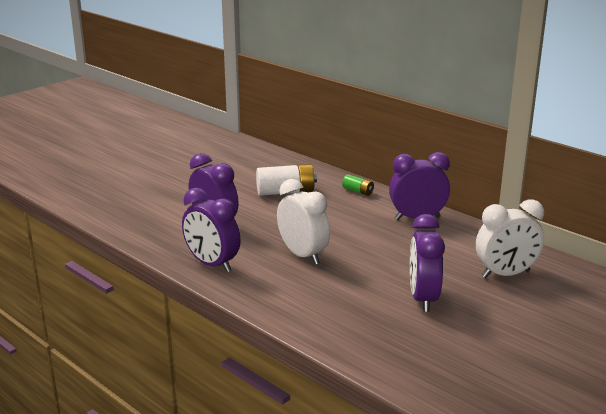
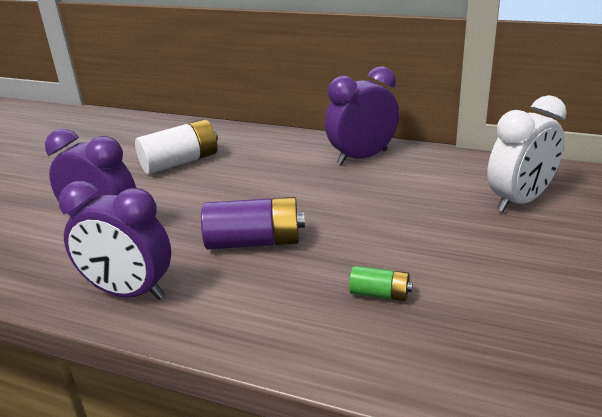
camera: 20 degrees left, 5 degrees up
white clock [277,179,330,264] -> purple battery [201,197,305,249]
green battery [342,174,374,196] -> green battery moved to [349,266,413,301]
purple clock [410,214,445,312] -> none

